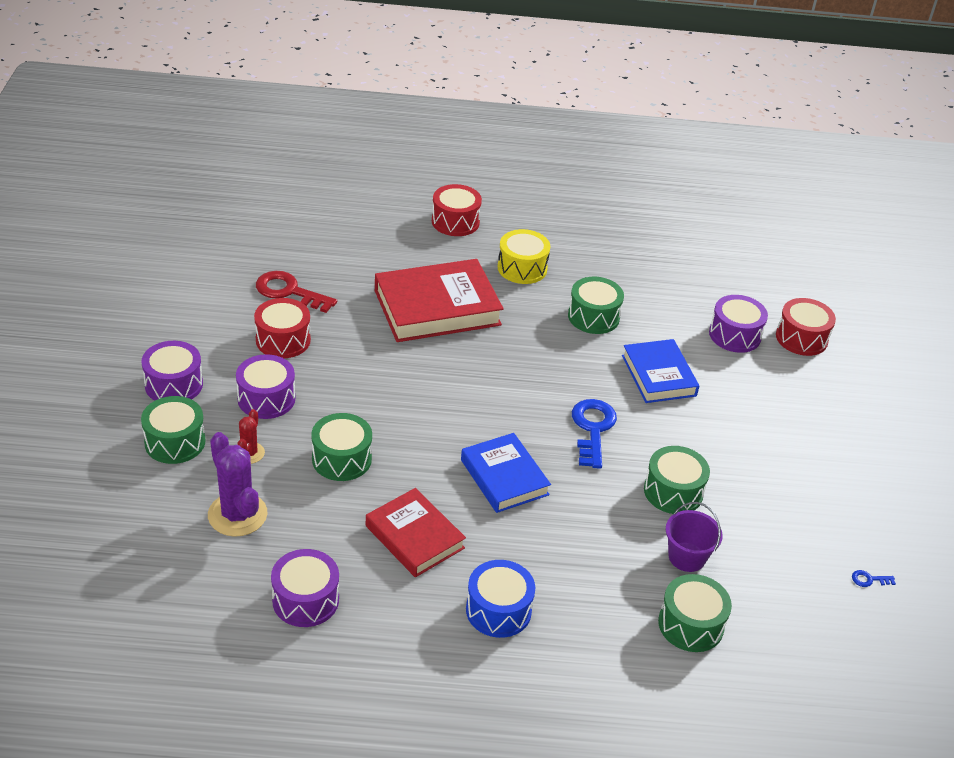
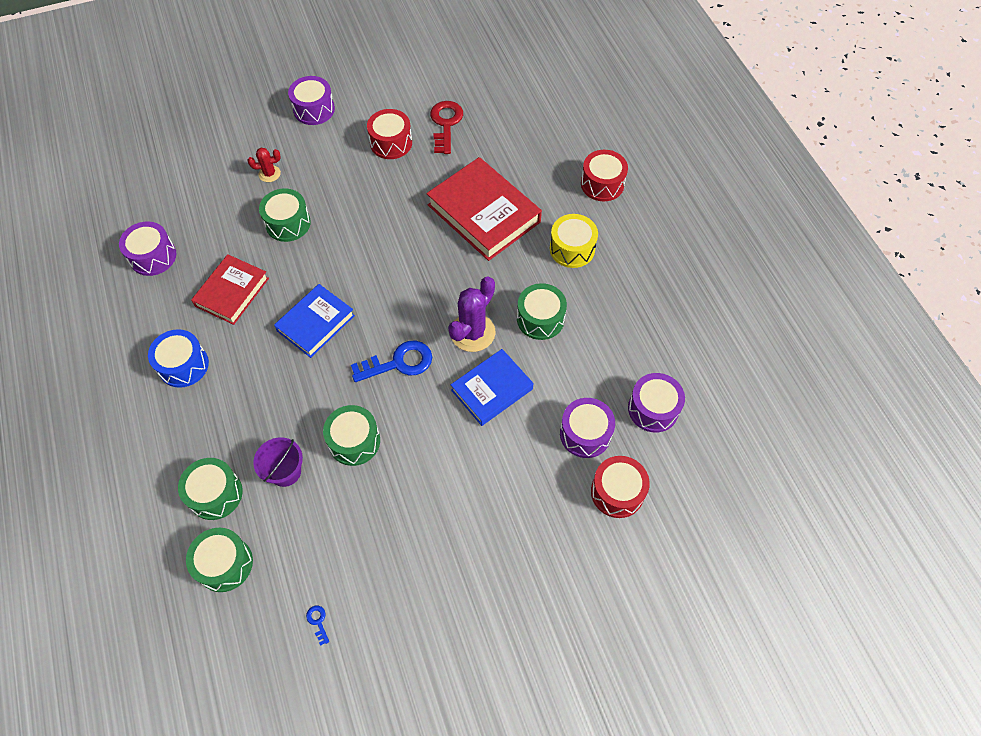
camera: 70 degrees right, 20 degrees up
green drum [141,396,206,464] -> green drum moved to [186,528,253,592]
purple cactus [208,432,267,537] -> purple cactus moved to [448,276,496,352]
purple drum [236,354,295,419] -> purple drum moved to [628,373,685,433]

